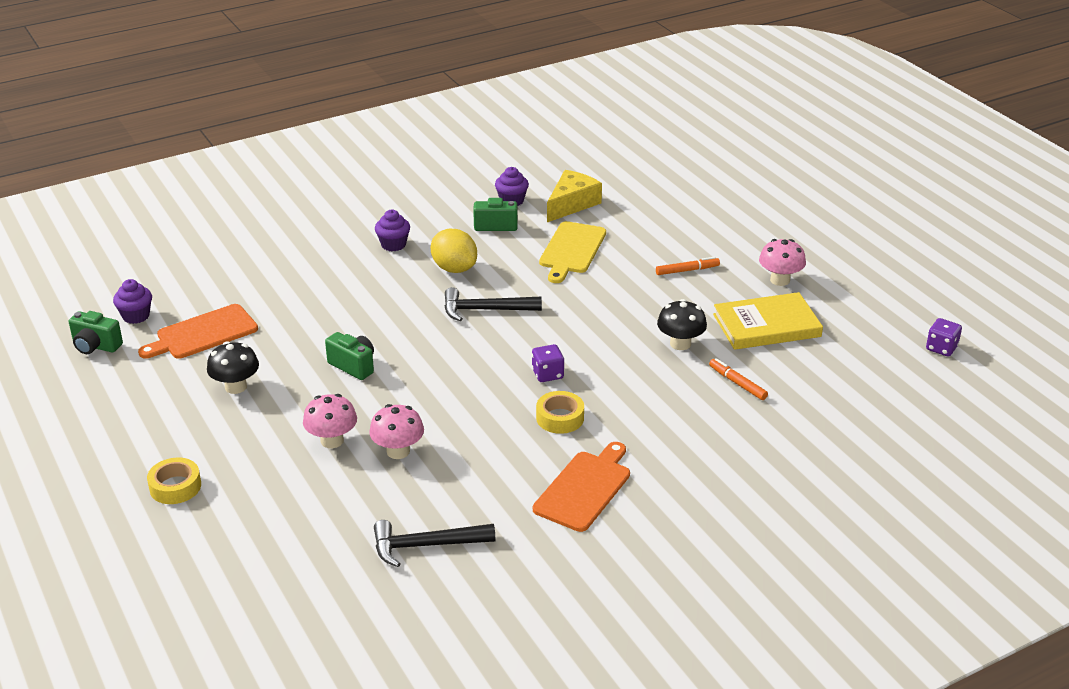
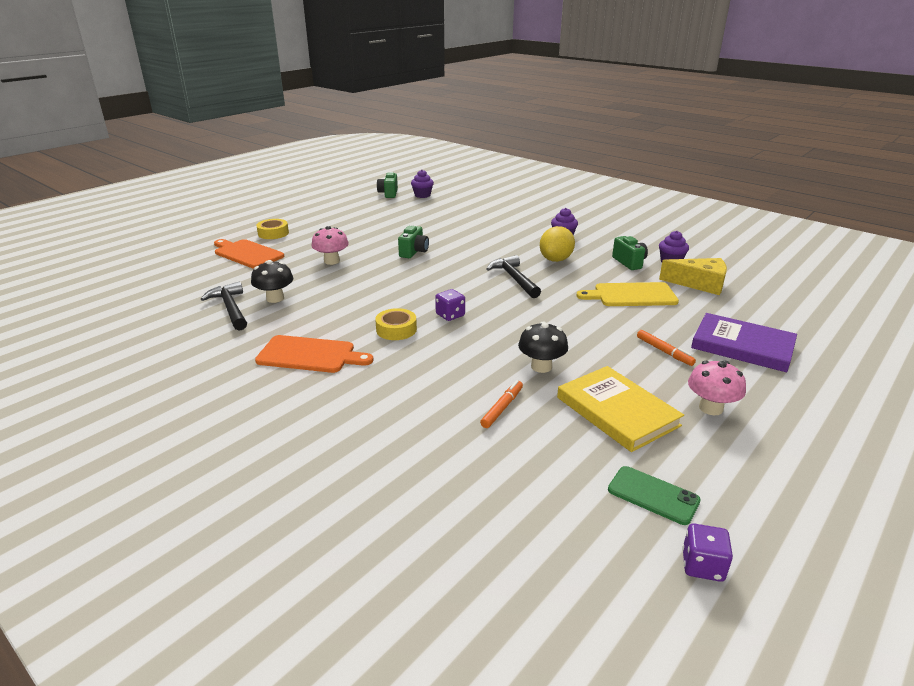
camera: 70 degrees right, 5 degrees down
orange cutting board [138,304,258,359] -> orange cutting board moved to [214,239,284,269]
black mushroom [207,341,259,394] -> black mushroom moved to [251,260,293,303]
pink mushroom [369,404,424,459] -> none
none -> green phone [608,466,701,525]
none -> purple book [691,313,797,372]

